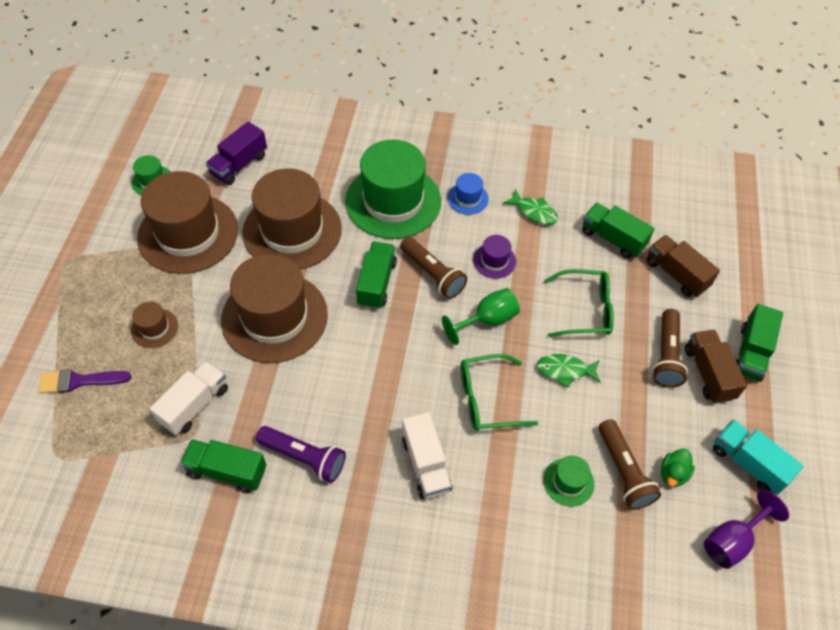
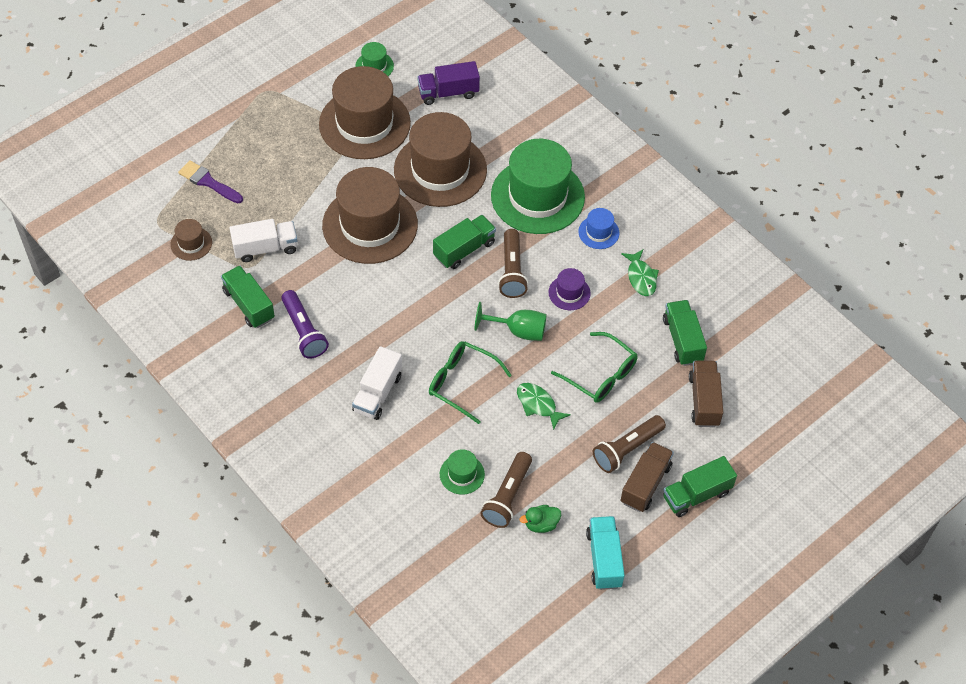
camera: 40 degrees right, 0 degrees up
brown hat [131,302,178,348] -> brown hat moved to [170,219,212,261]
purple goblet [704,490,789,569] -> none

